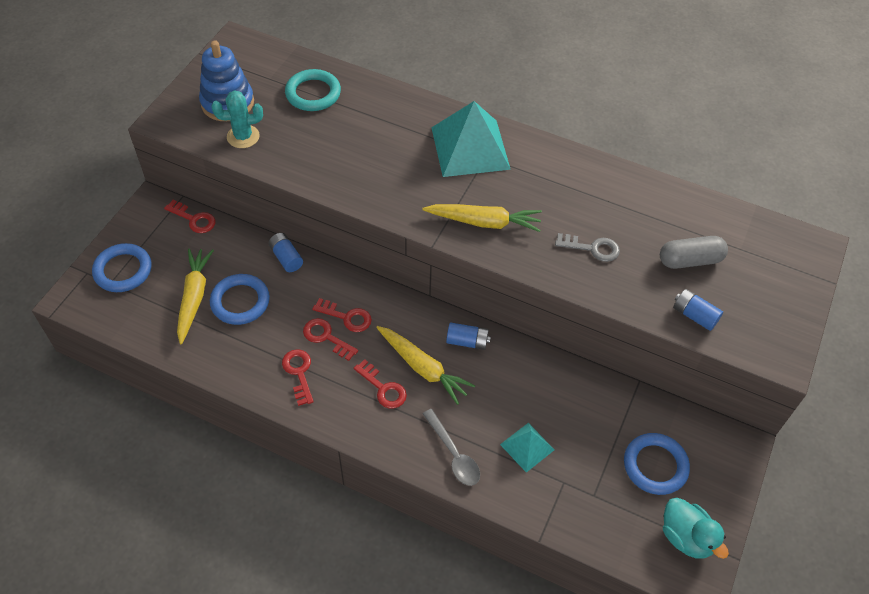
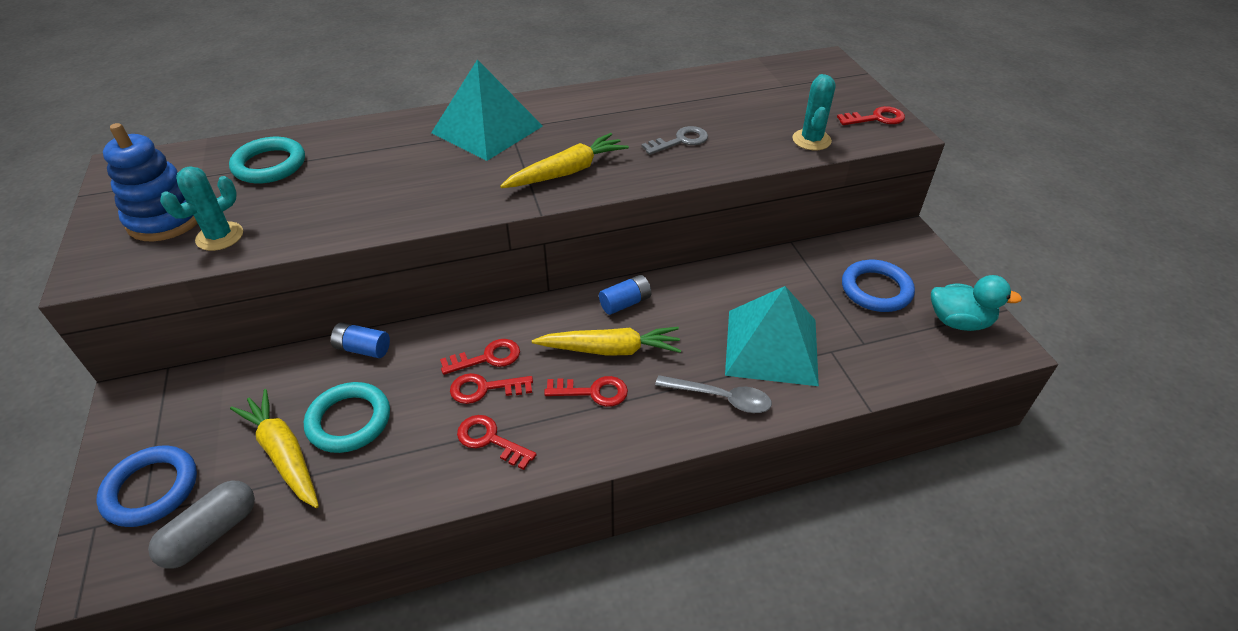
camera: 40 degrees left, 10 degrees down
red key [164,200,216,233] -> red key moved to [837,106,905,125]
blue ring [210,274,270,325] -> turquoise ring [304,382,390,453]
turquoise pyramid [500,423,554,473] -> turquoise pyramid [725,286,819,386], size x1.96
grey capsule [660,236,728,269] -> grey capsule moved to [148,481,255,569]
blue battery [673,289,723,331] -> turquoise cactus [792,74,836,150]

